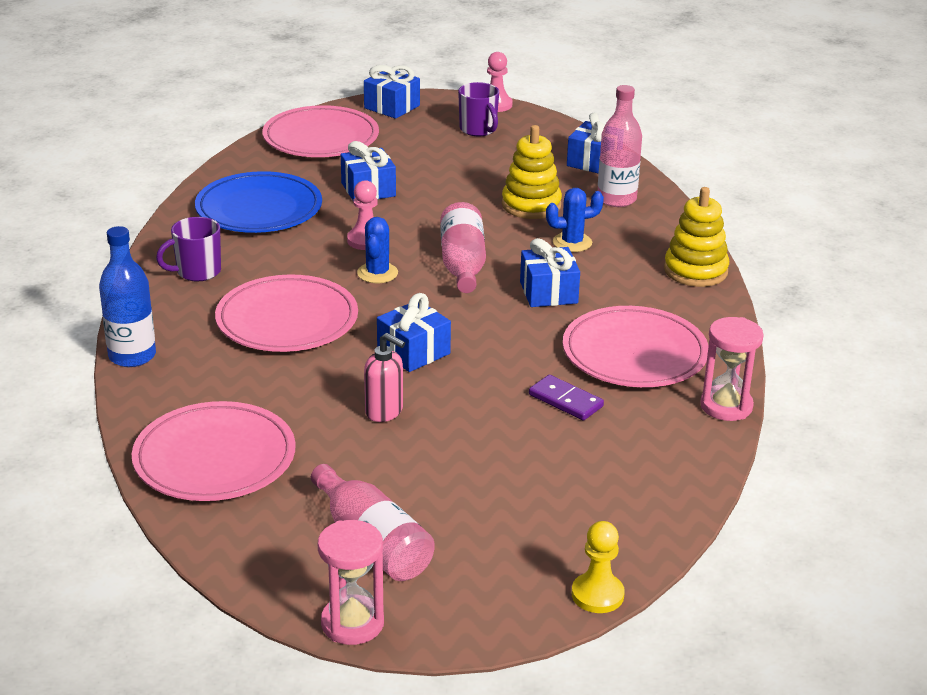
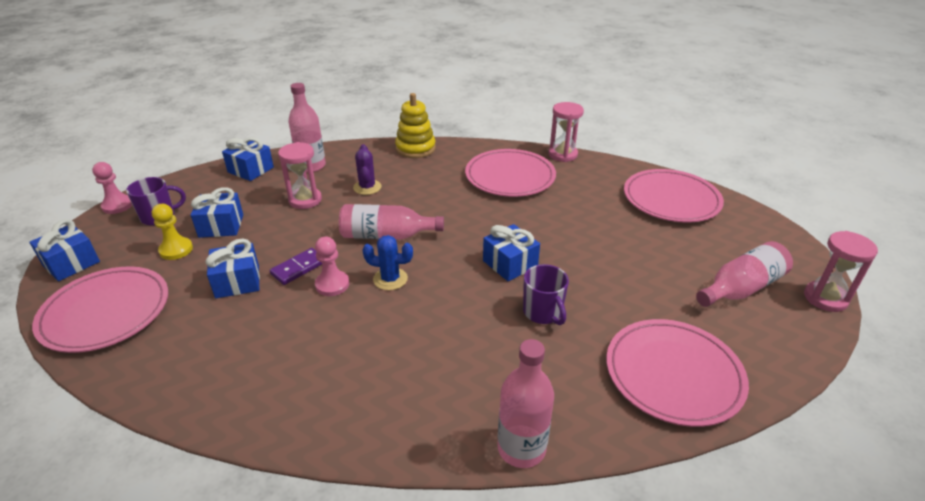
camera: 85 degrees left, 5 degrees up
blue bottle [99,226,156,367] -> pink bottle [497,339,554,468]
purple mug [156,217,221,282] -> purple mug moved to [523,264,569,325]
blue plate [195,171,322,233] -> none
pink plate [215,275,358,352] -> pink plate moved to [624,169,724,223]
pink soap dispenser [364,333,405,422] -> none
yellow stacking toy [502,125,562,219] -> pink hourglass [278,142,322,209]
blue gift [520,238,580,307] -> blue gift moved to [191,187,243,238]
purple domino [529,375,604,421] -> purple domino moved to [270,248,322,285]
blue cactus [546,188,604,252] -> purple cactus [353,144,382,195]
yellow pawn [572,521,625,613] -> yellow pawn moved to [152,204,193,260]

